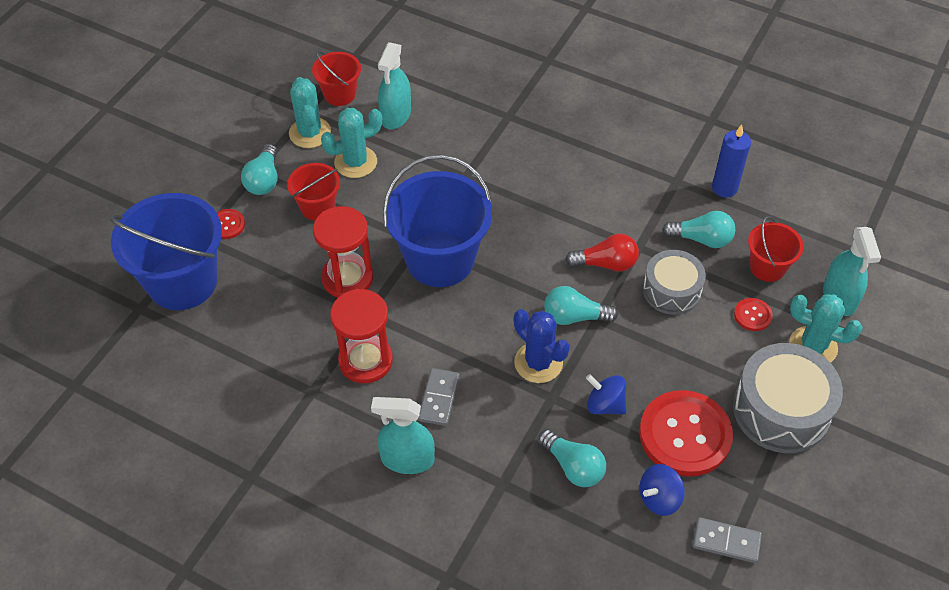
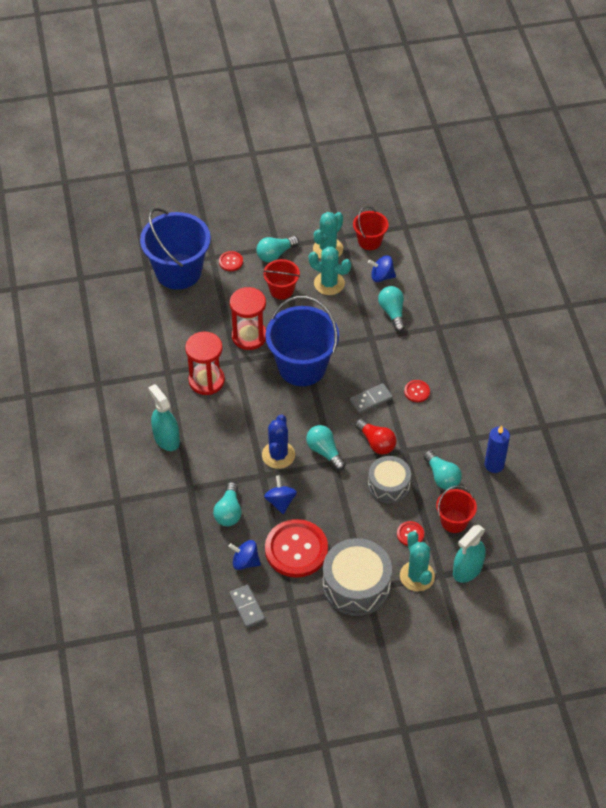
camera: 50 degrees right, 0 degrees up
turquoise spray bottle [378,42,411,129] -> blue spinning top [368,255,396,282]
grey domino [418,368,459,426] -> grey domino moved to [350,383,393,414]
none -> turquoise light bulb [378,286,405,332]
none -> red button [404,380,430,402]

